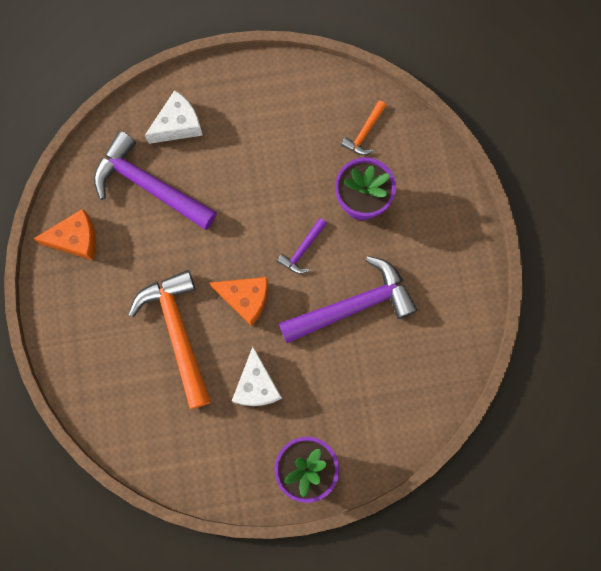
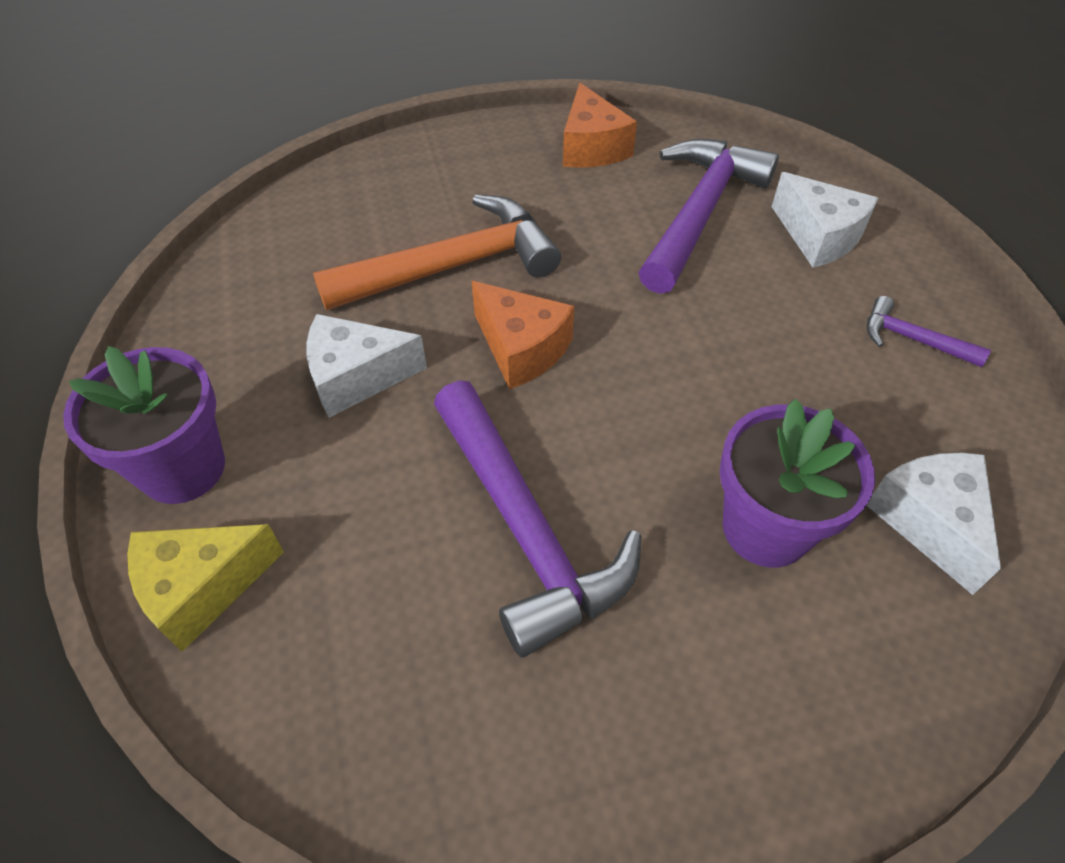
camera: 85 degrees right, 25 degrees down
orange cheese [210,277,268,326] -> orange cheese turned 60 degrees counterclockwise [472,281,574,389]
purple hammer [277,218,327,274] -> purple hammer moved to [867,296,991,367]
orange hammer [341,101,386,155] -> white cheese [866,453,1001,595]
none -> yellow cheese [127,524,284,652]

